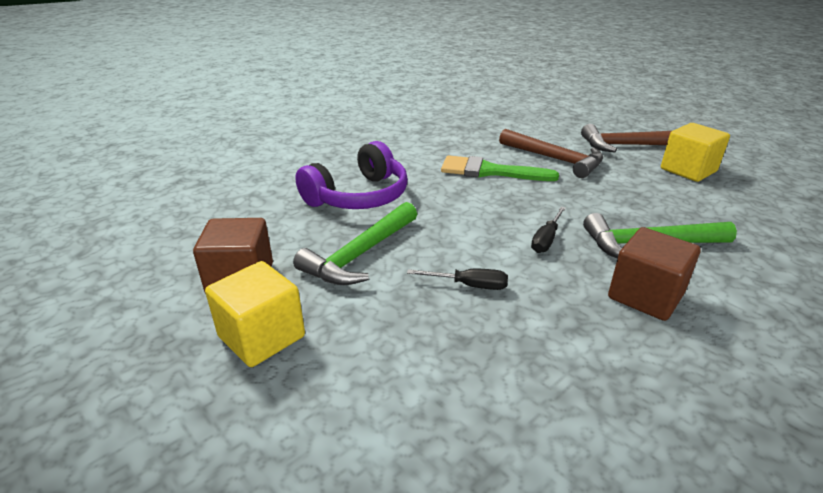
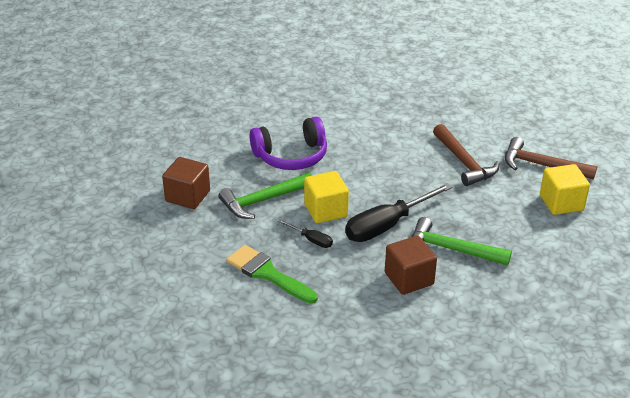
camera: 25 degrees right, 5 degrees up
yellow cube [205,261,305,367] -> yellow cube moved to [304,171,349,223]
green brush [441,155,559,181] -> green brush moved to [226,245,318,304]
black screwdriver [531,207,566,253] -> black screwdriver [345,183,453,242], size x2.09

